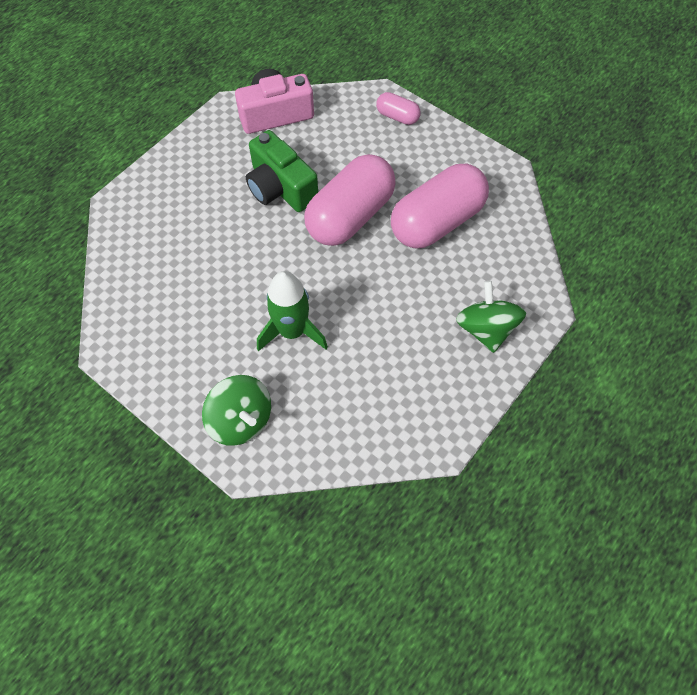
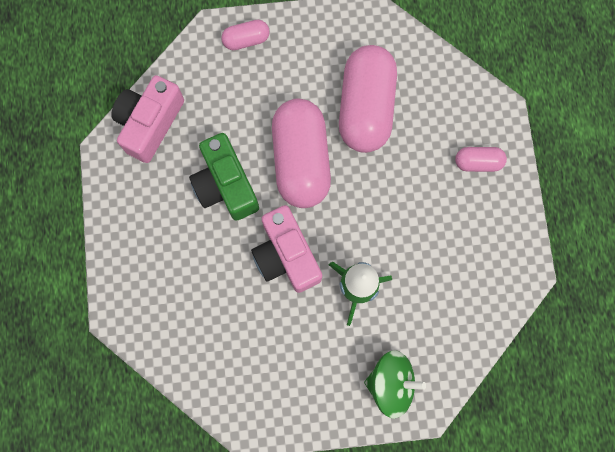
camera: 45 degrees left, 15 degrees up
green camera [246,130,318,212] -> green camera turned 60 degrees clockwise [189,133,259,221]
green spinning top [456,281,526,353] -> pink capsule [455,147,507,172]
none -> pink camera [251,205,322,293]

